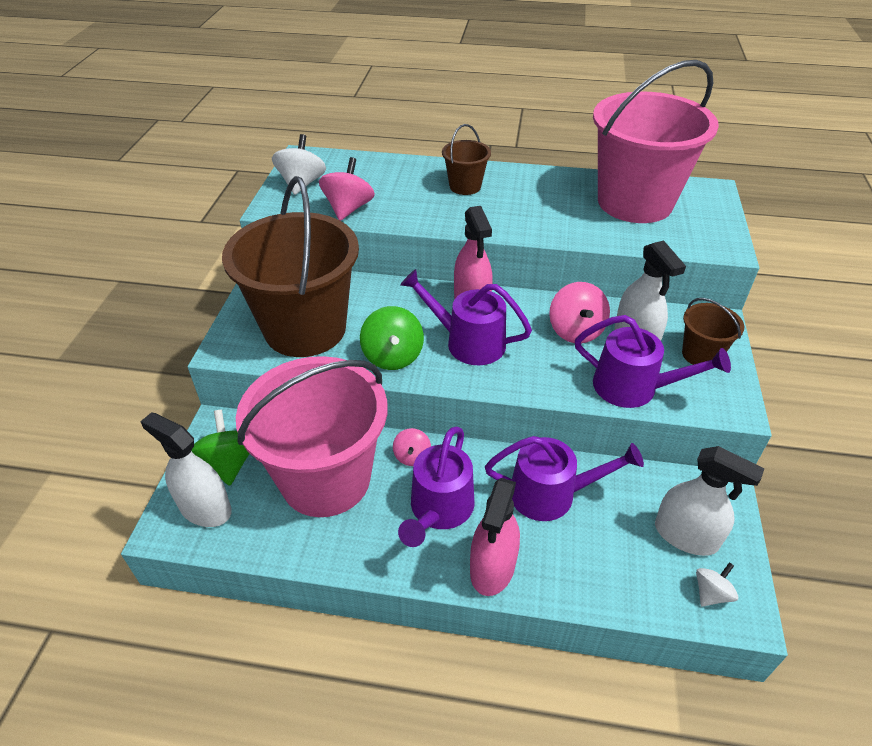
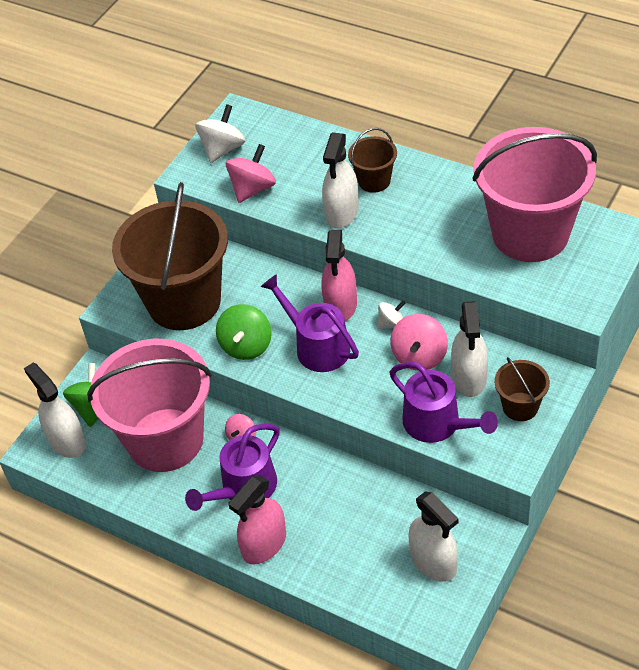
camera: 25 degrees right, 5 degrees up
purple watering can [485,436,644,521] -> none
white spinning top [696,562,738,607] -> white spinning top moved to [378,301,406,329]
none -> white spray bottle [322,132,359,228]

